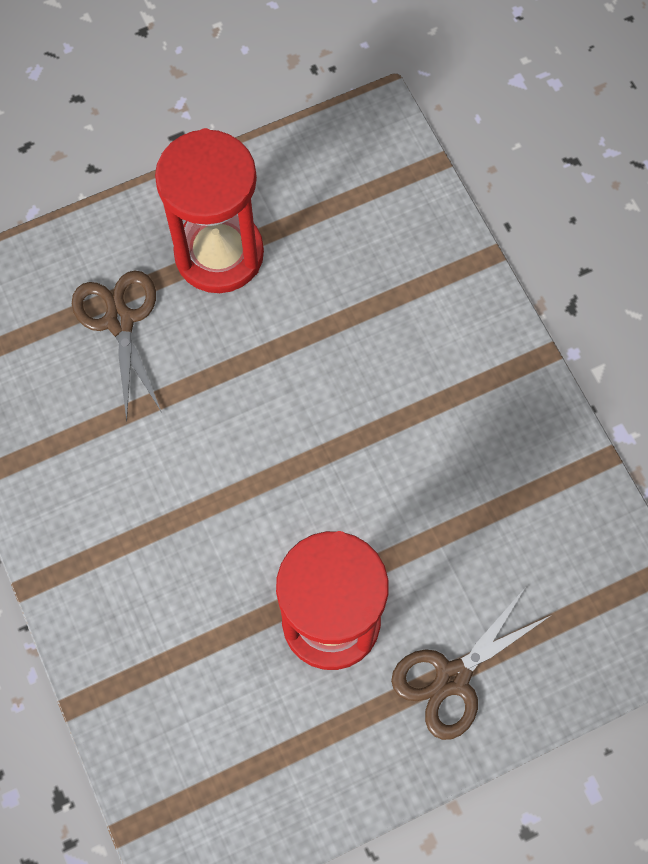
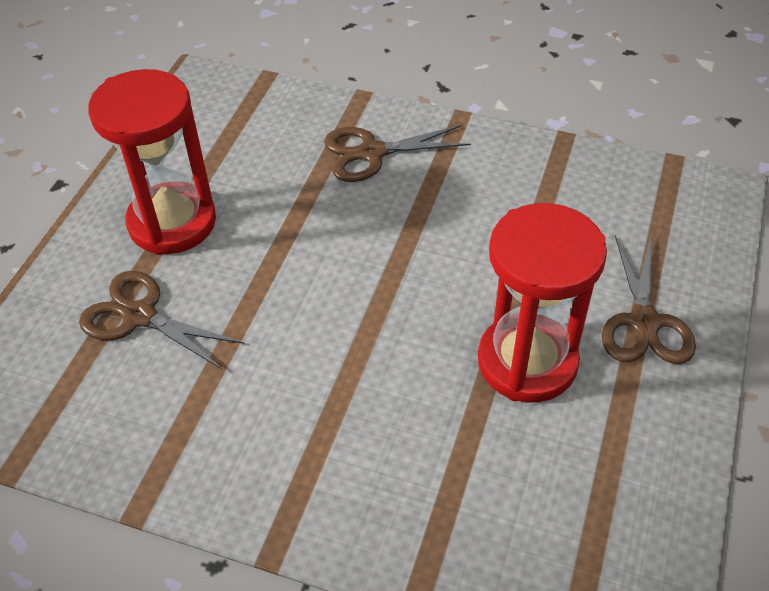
camera: 45 degrees left, 20 degrees down
none -> brown scissors [324,125,471,182]

